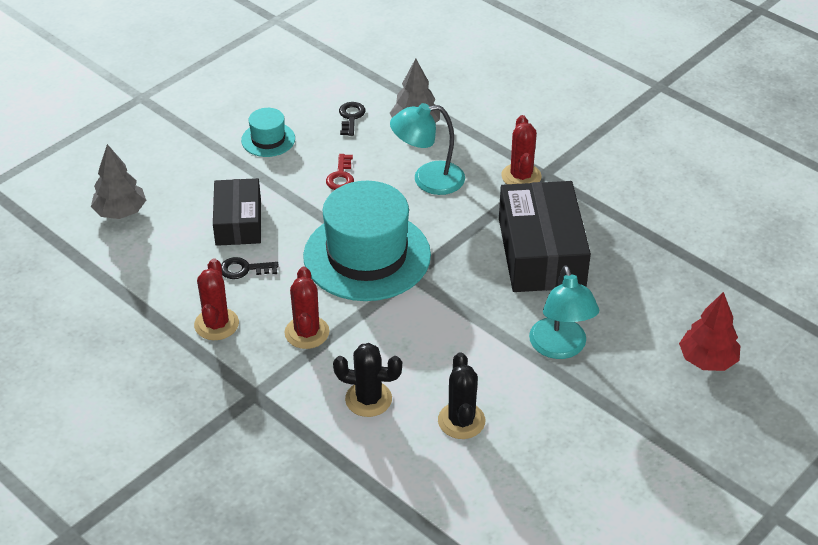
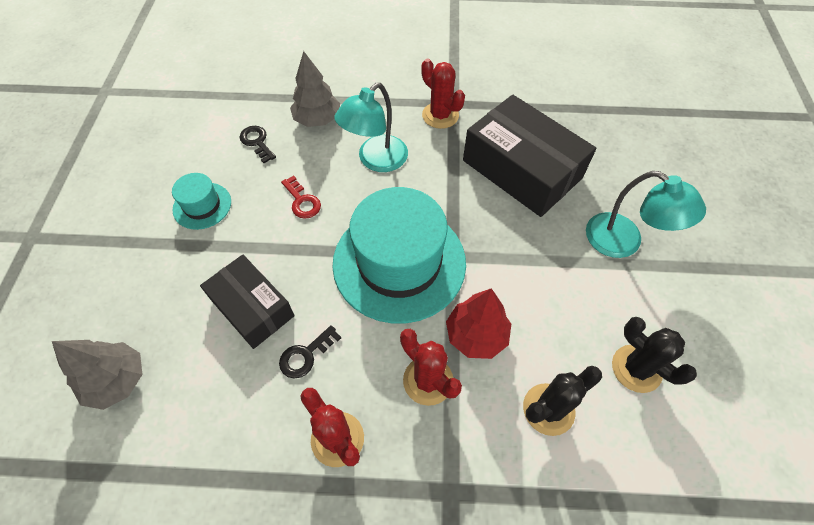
camera: 40 degrees left, 15 degrees up
red tree [679,292,740,371] -> red tree moved to [446,288,511,359]

